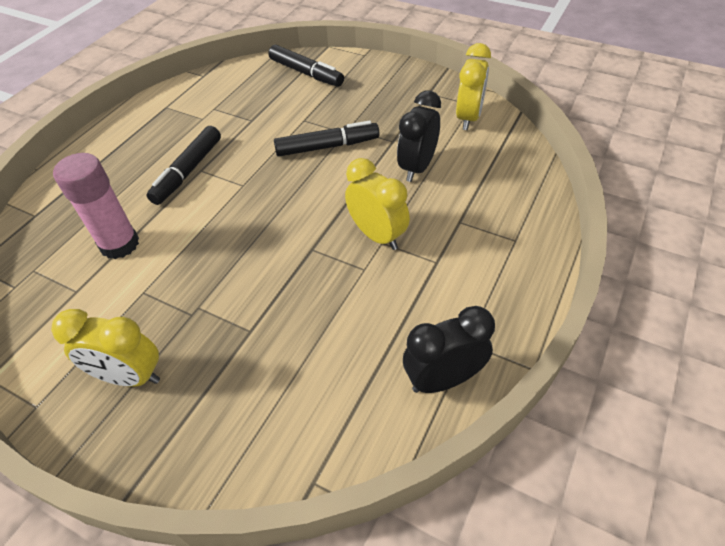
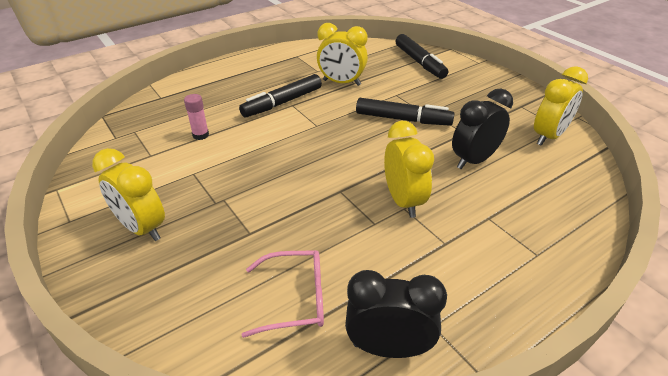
camera: 25 degrees right, 10 degrees down
pink glue stick [53,153,139,259] -> pink glue stick [184,94,209,140], size x0.51
none -> pink glasses [241,250,324,338]
none -> yellow clock [317,23,368,86]

